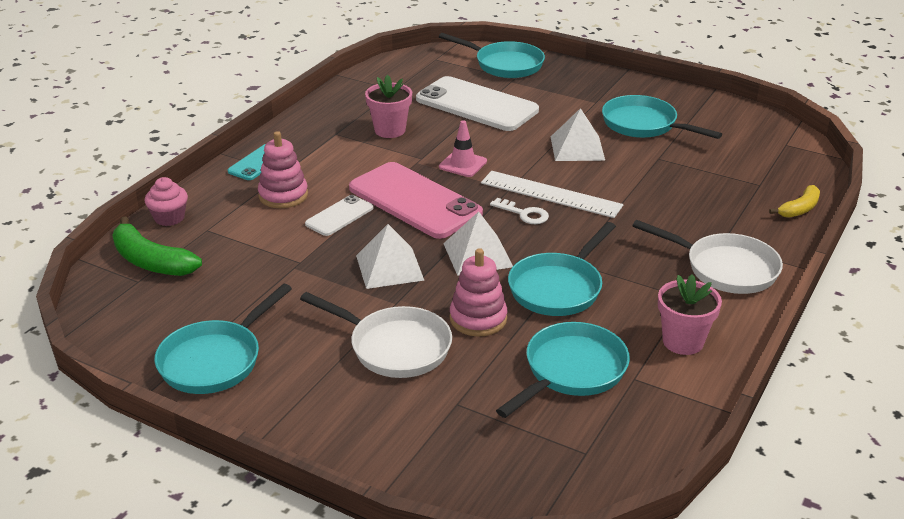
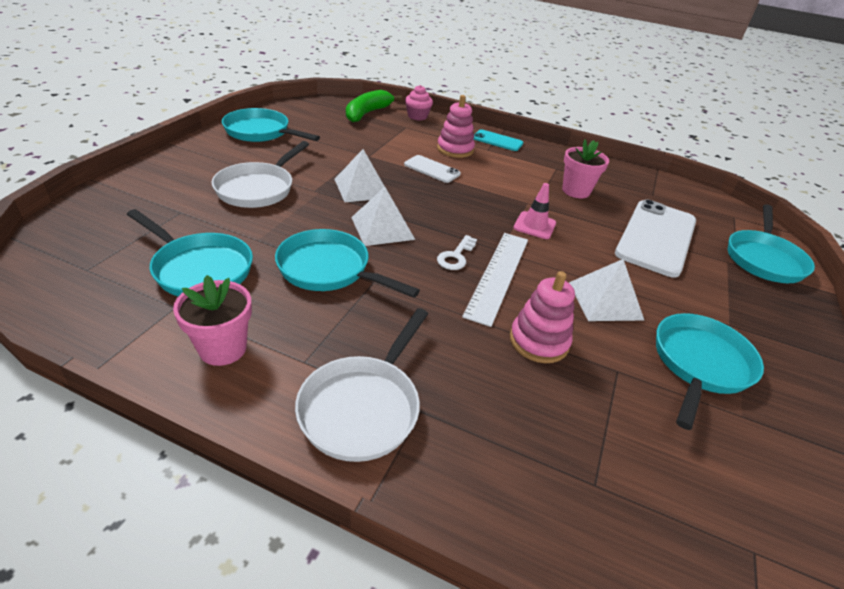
camera: 80 degrees right, 5 degrees up
pink phone [349,162,483,239] -> none
pink stacking toy [450,248,507,336] -> pink stacking toy moved to [510,271,575,363]
yellow banana [769,185,820,218] -> none

